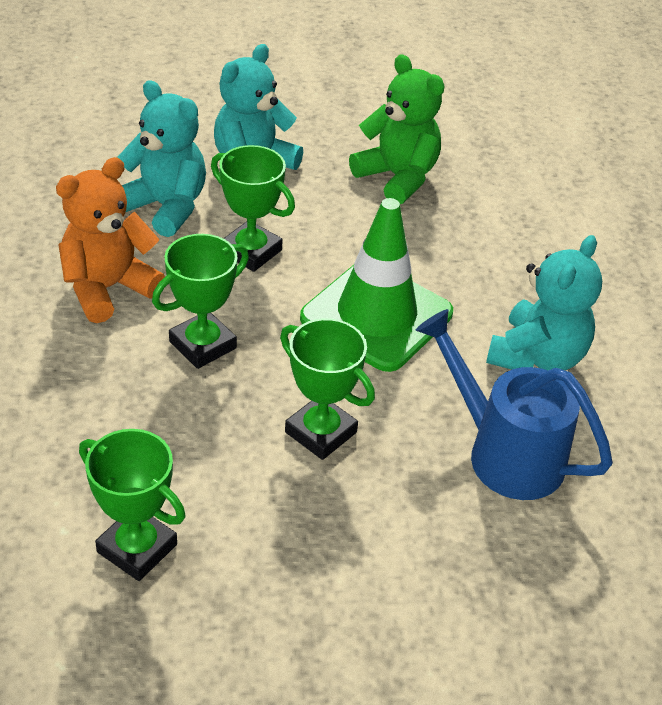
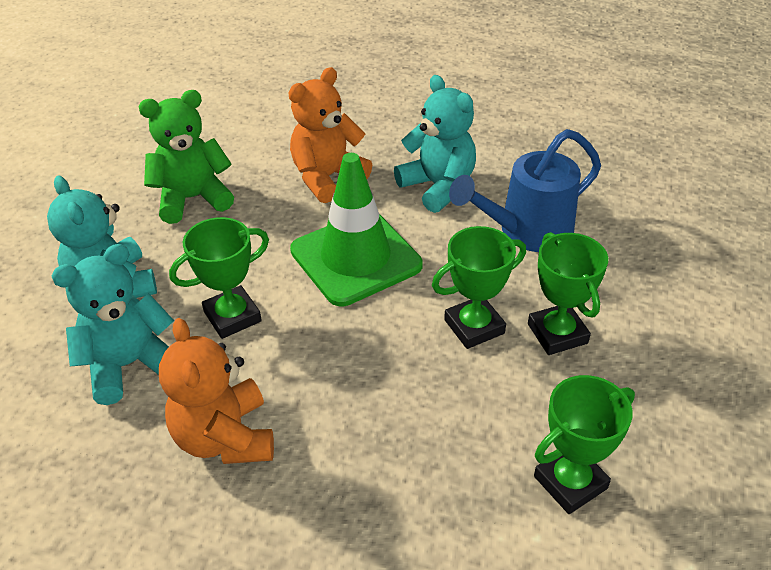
camera: 65 degrees left, 0 degrees up
green trophy [152,234,249,369] -> green trophy moved to [528,232,608,355]
none -> orange teddy bear [288,67,372,203]

